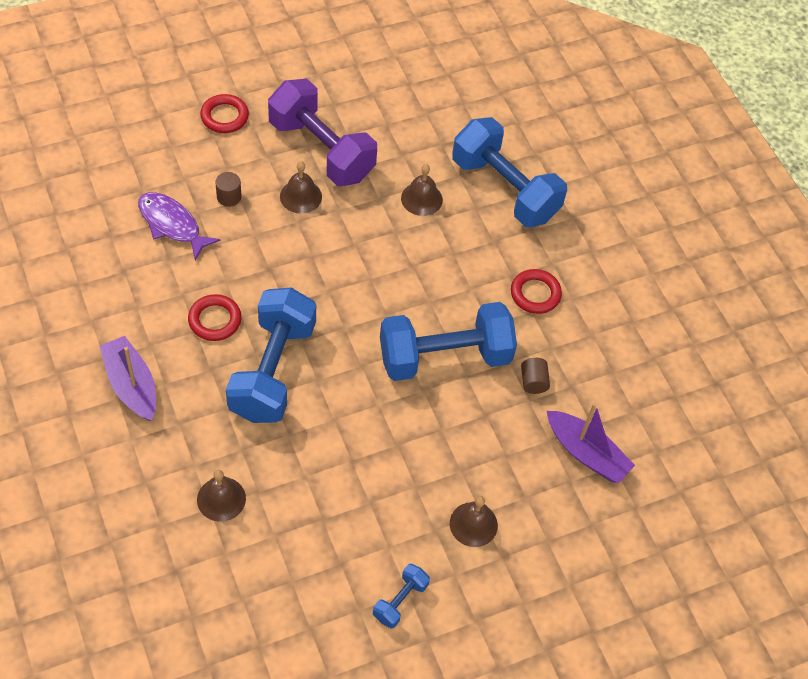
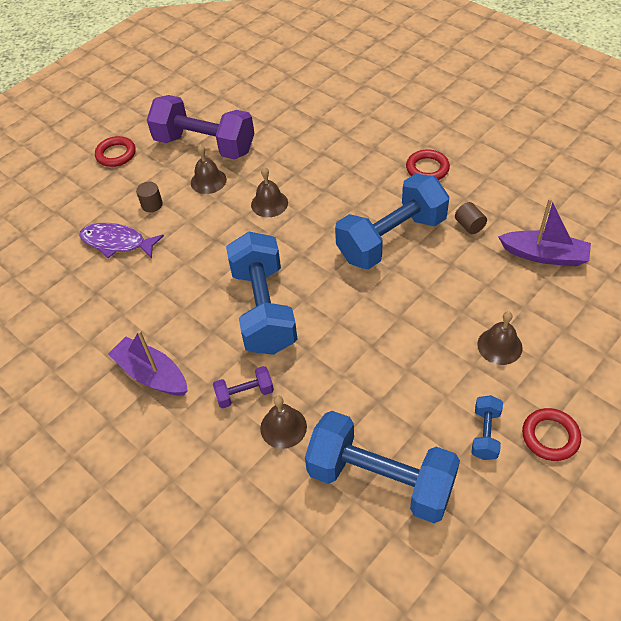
camera: 15 degrees left, 5 degrees down
red ring [188,294,242,341] -> red ring moved to [522,408,581,461]
brown bell [401,164,443,216] -> brown bell moved to [251,167,288,217]
blue dumbbell [452,117,567,227] -> blue dumbbell moved to [305,411,460,523]
none -> purple dumbbell [213,366,274,409]

